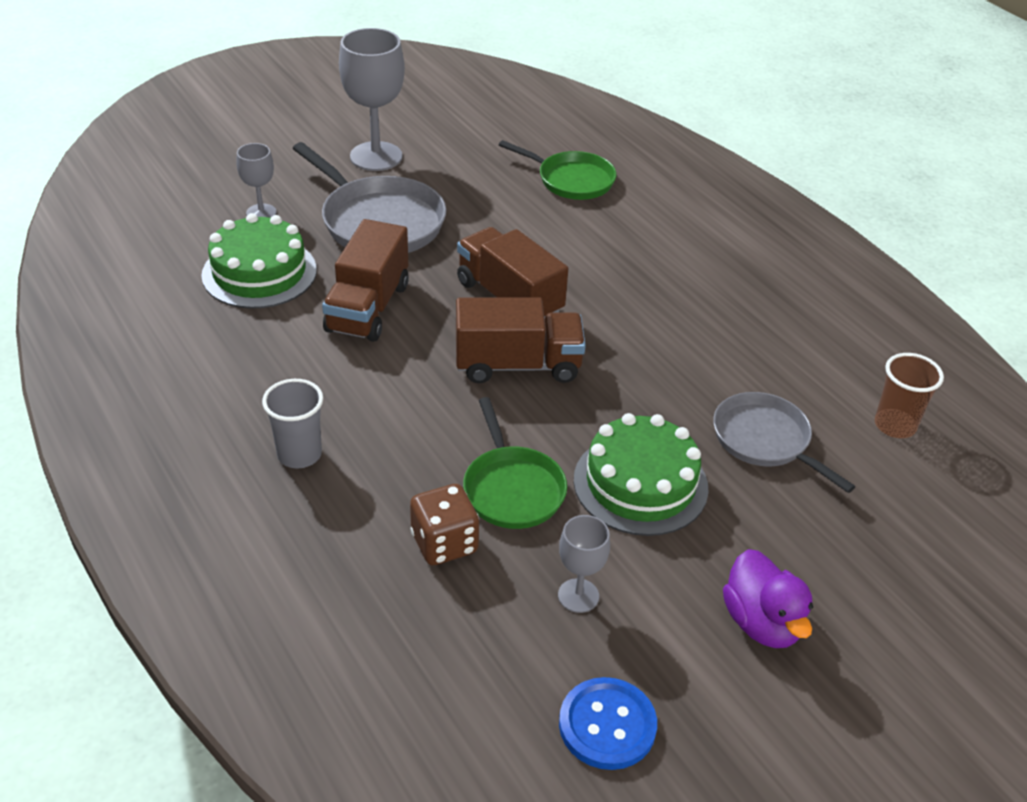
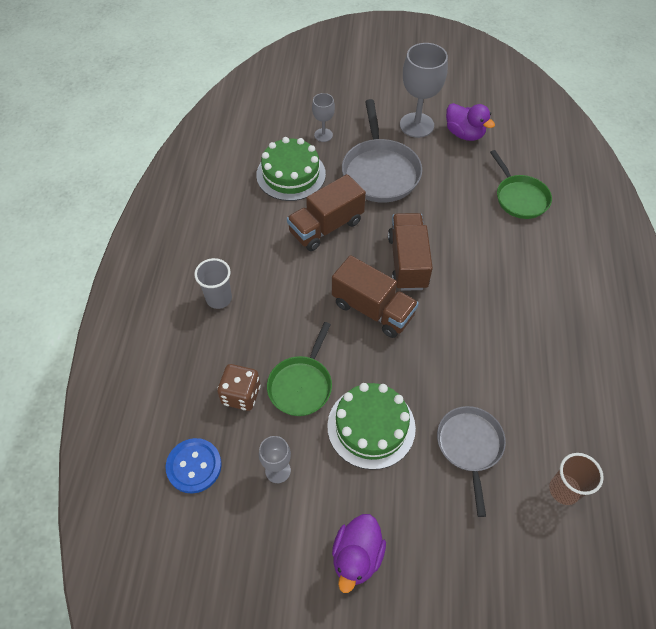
camera: 40 degrees right, 15 degrees up
blue button [559,677,657,770] -> blue button moved to [166,438,222,494]
none -> purple duck [446,103,495,141]

